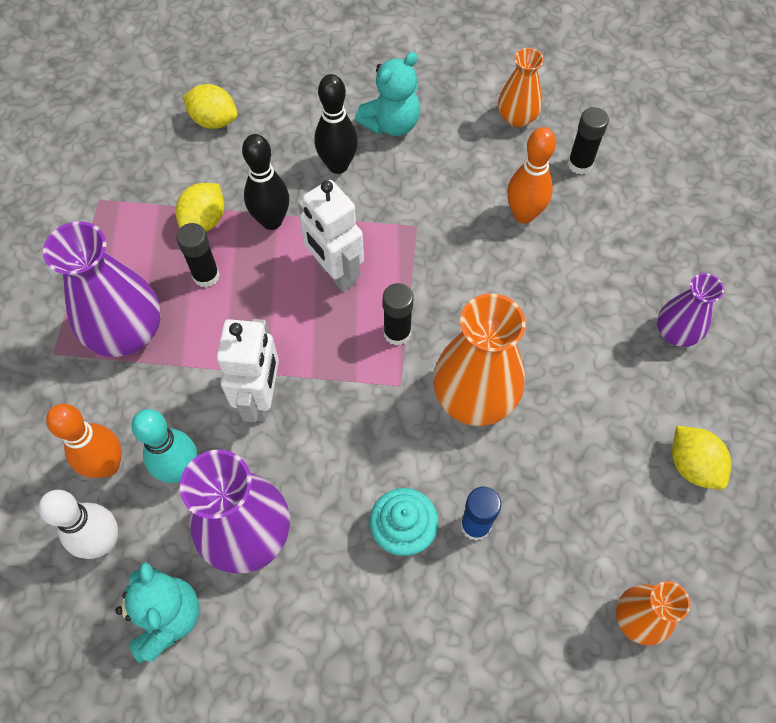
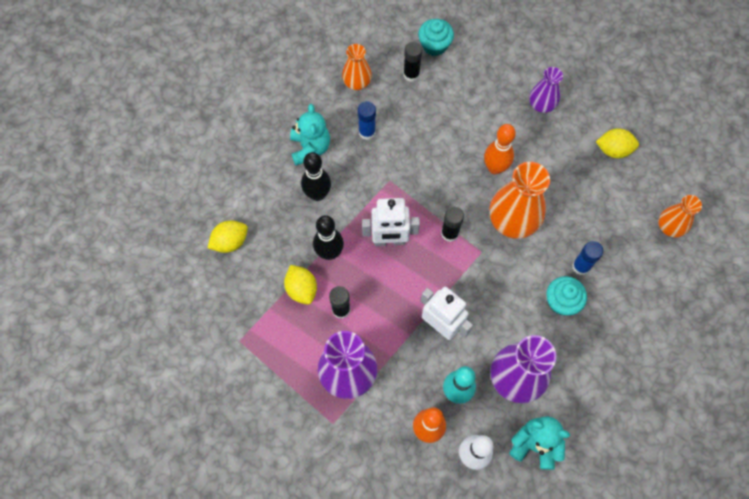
camera: 55 degrees left, 5 degrees up
orange bowling pin [507,127,556,224] -> orange bowling pin moved to [484,124,516,175]
none -> blue glue stick [358,101,376,140]
none -> turquoise cupcake [418,19,454,56]

